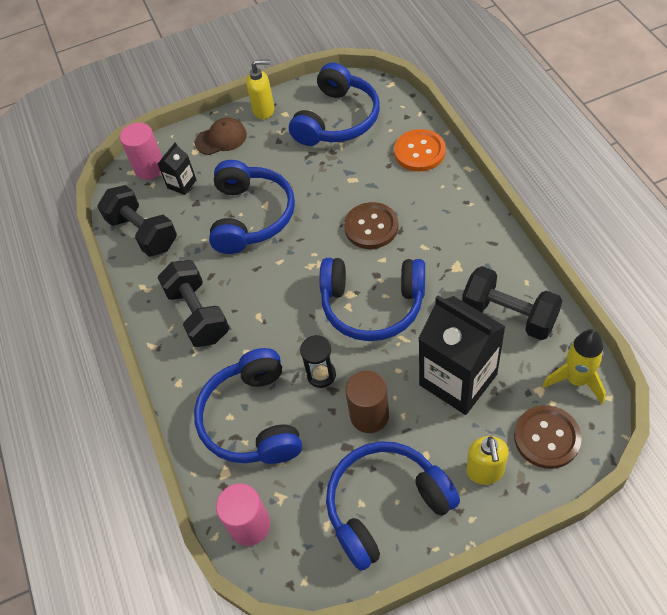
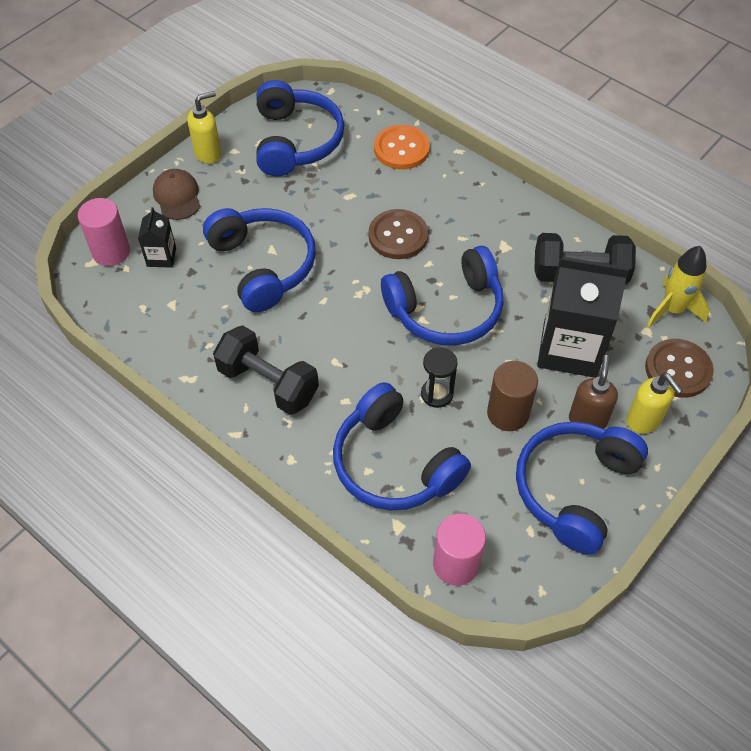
camera: 35 degrees left, 0 degrees up
black dumbbell [98,185,177,257] -> none
brown cap [195,118,247,155] -> brown cap turned 60 degrees counterclockwise [153,169,200,220]
none -> brown soap dispenser [569,355,618,429]

